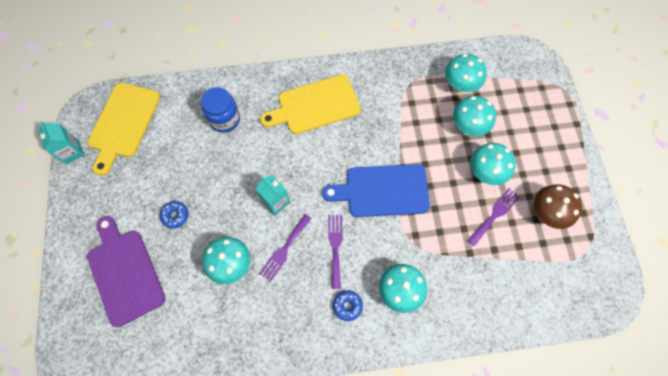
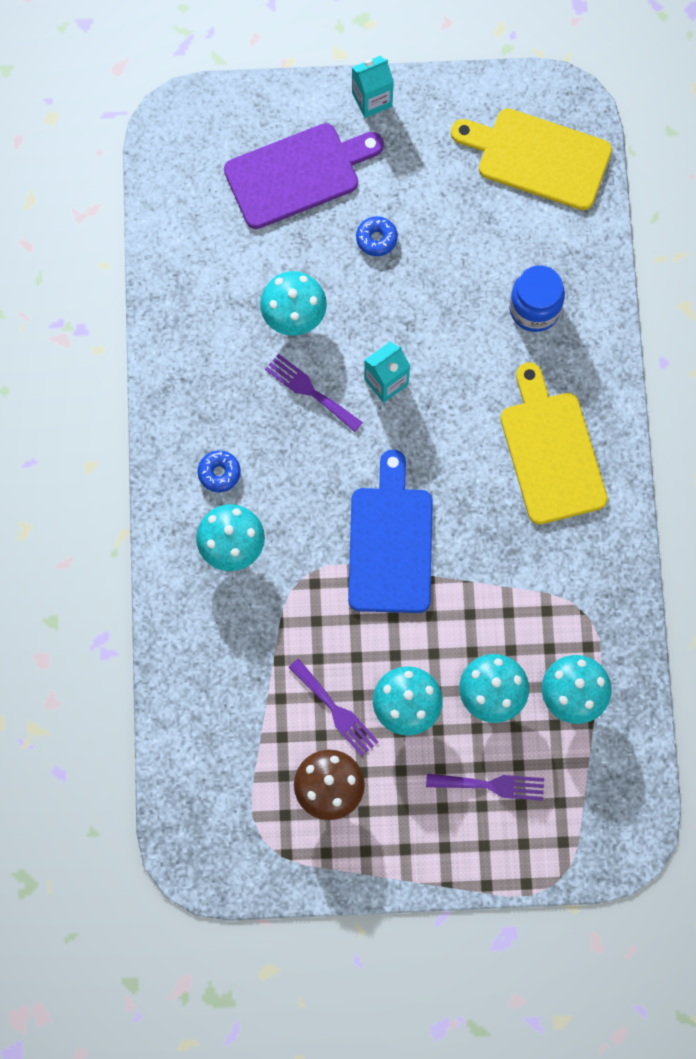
camera: 95 degrees right, 5 degrees up
turquoise carton [38,121,85,164] -> turquoise carton moved to [352,55,394,118]
purple fork [328,215,343,289] -> purple fork moved to [426,774,544,801]

